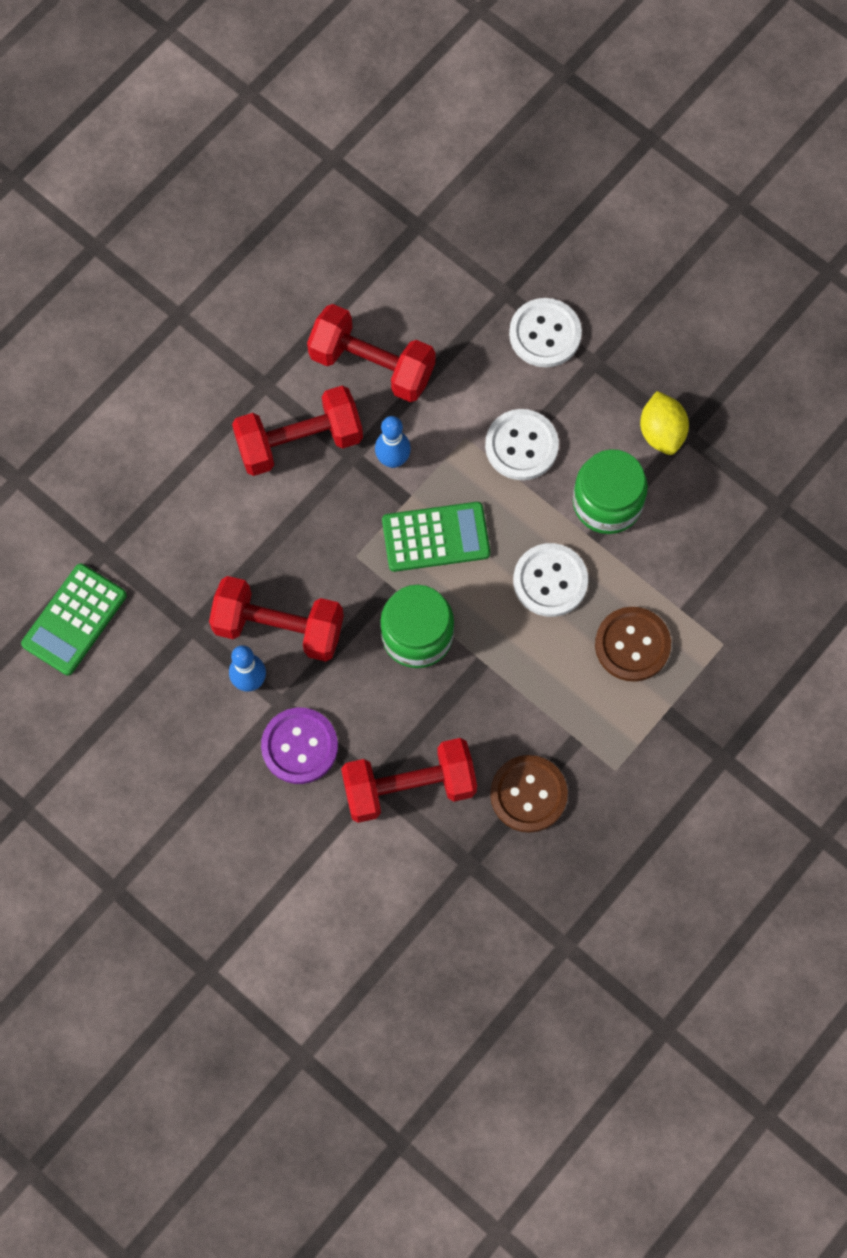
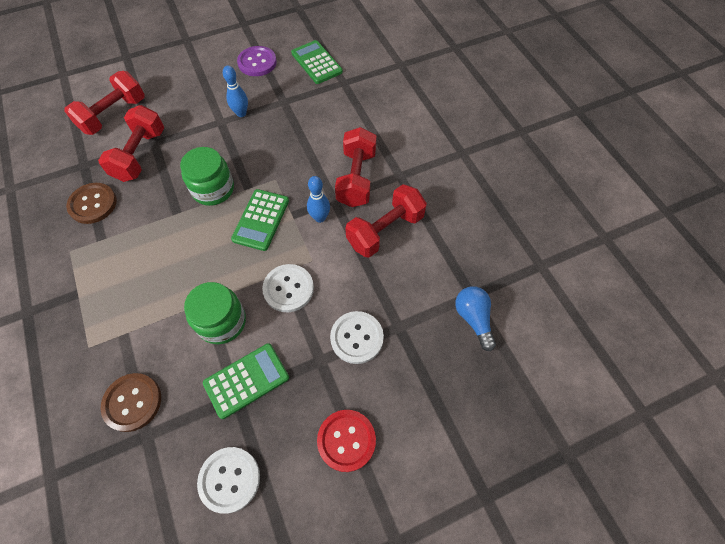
camera: 115 degrees right, 10 degrees down
red dumbbell [209,576,344,662] -> red dumbbell moved to [64,71,145,135]
purple button [261,708,338,784] -> purple button moved to [237,46,277,76]
white button [513,543,588,617] -> white button moved to [197,447,260,514]
brown button [595,607,671,682] -> brown button moved to [101,373,161,432]
yellow lemon [640,391,689,455] -> green calculator [203,343,289,419]
none -> red button [317,410,376,472]
none -> blue light bulb [455,286,496,351]

